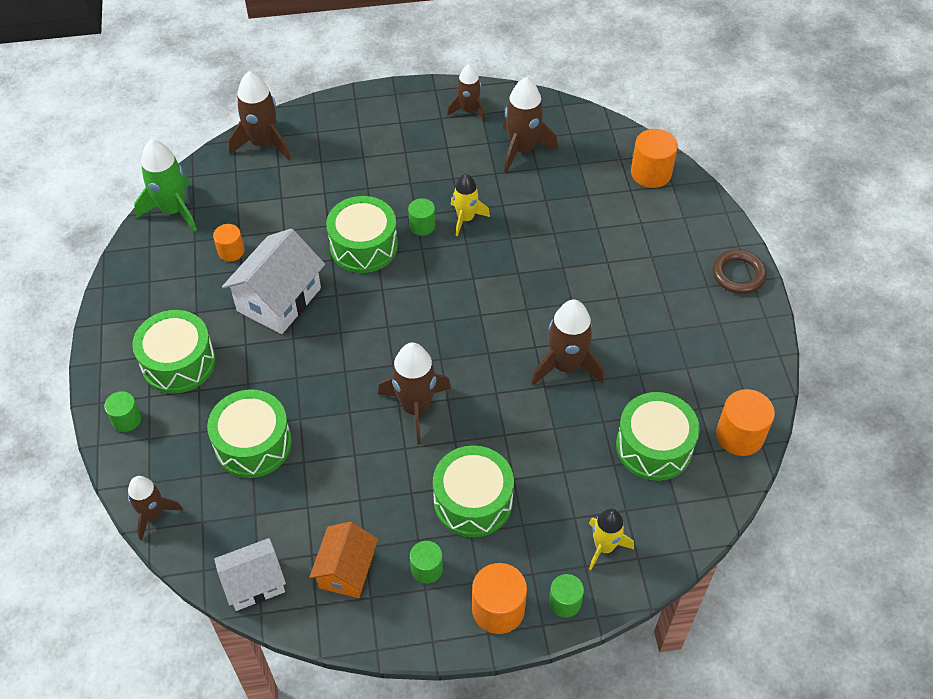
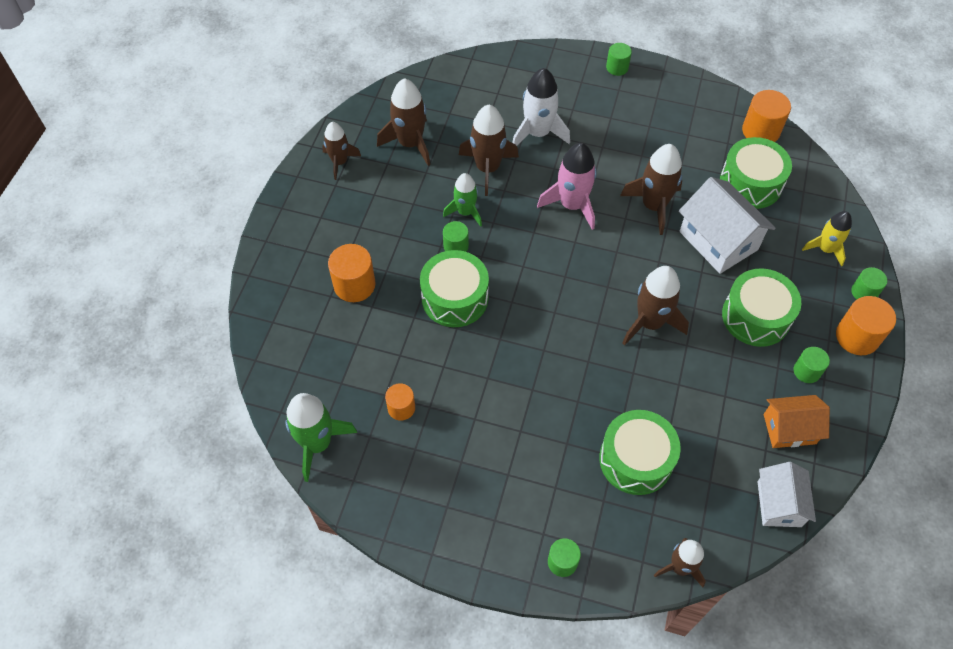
camera: 65 degrees left, 5 degrees up
green drum [132,310,216,394] -> none
white house [222,229,325,334] -> white house moved to [679,177,776,274]
brown rocket [228,71,291,160] -> brown rocket moved to [459,105,519,196]
orange house [309,522,378,598] -> orange house turned 45 degrees counterclockwise [764,395,830,448]
yellow rocket [451,174,490,236] -> green rocket [443,173,482,227]
orange cylinder [631,129,678,188] -> orange cylinder moved to [328,244,376,302]
brown ring [713,250,766,294] -> green cylinder [606,43,632,76]
none -> white rocket [512,68,570,146]
none -> pink rocket [537,143,597,230]

